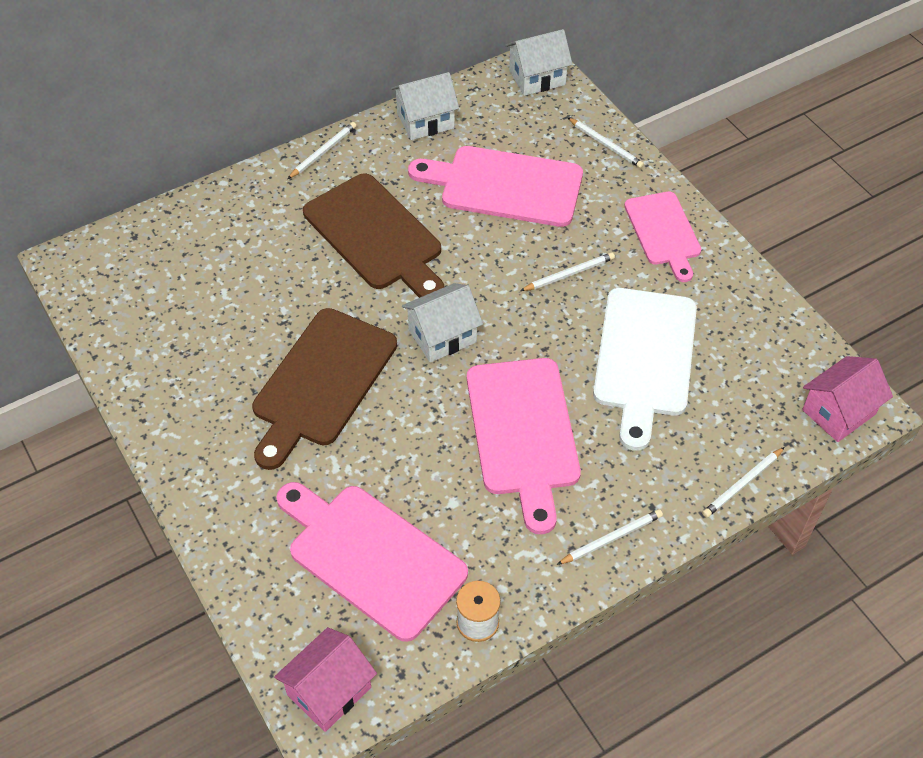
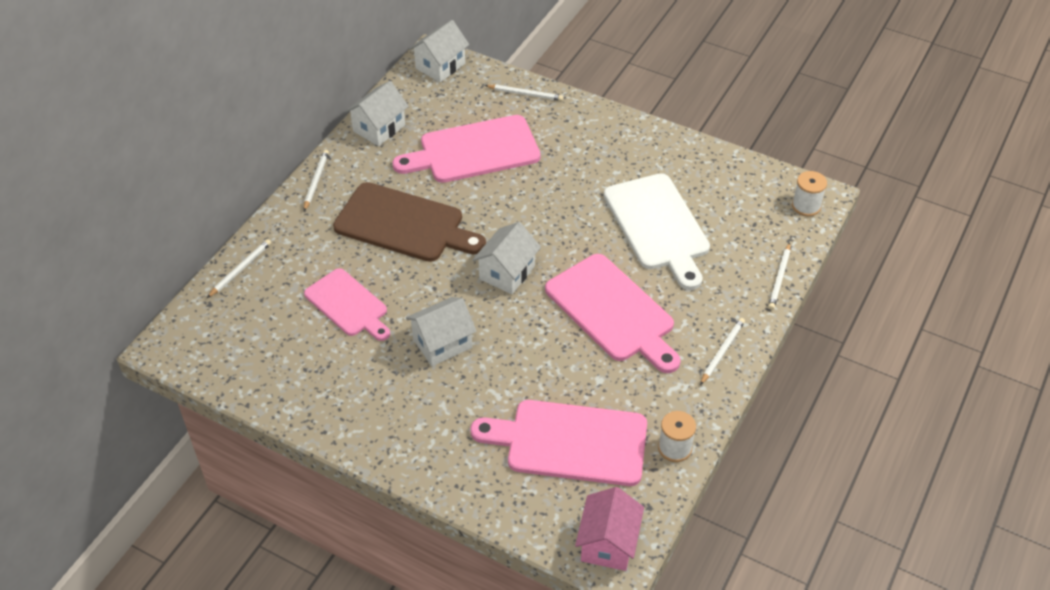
camera: 30 degrees left, 5 degrees down
brown cutting board [252,308,397,470] -> white house [406,297,477,366]
white pencil [520,252,615,291] -> white pencil moved to [207,239,271,298]
pink cutting board [624,191,702,282] -> pink cutting board moved to [304,268,390,341]
pink house [802,356,893,442] -> white spool [792,171,827,216]

